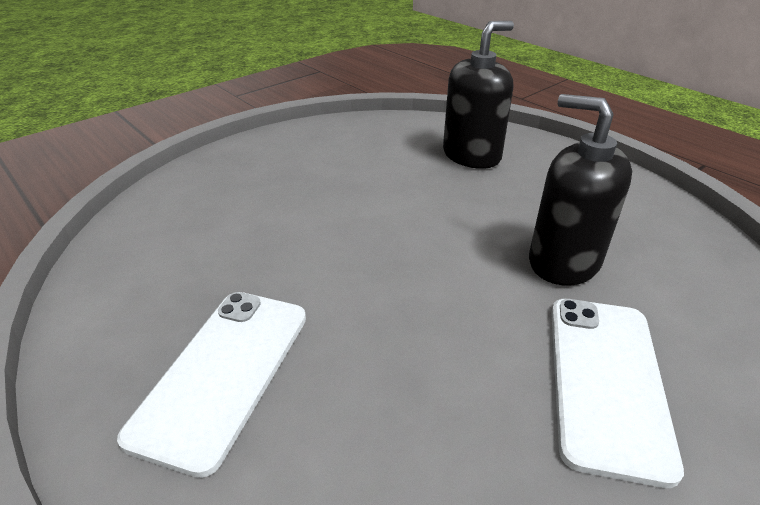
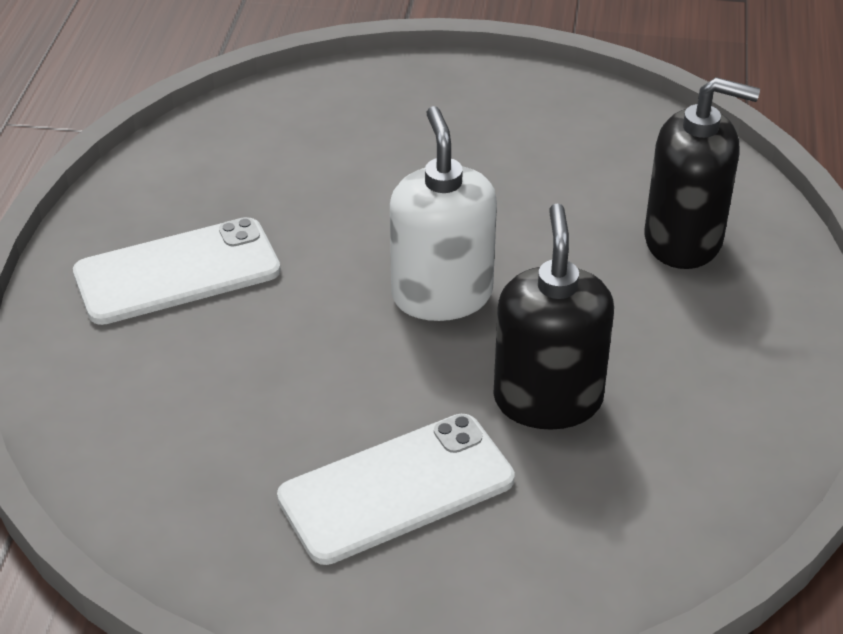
camera: 50 degrees right, 5 degrees up
none -> white soap dispenser [390,106,497,321]

